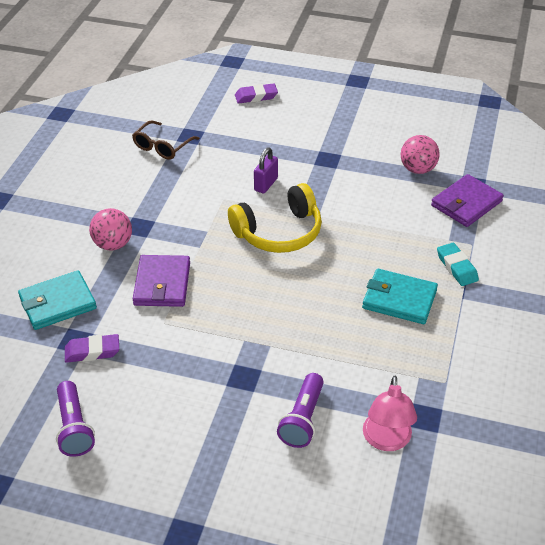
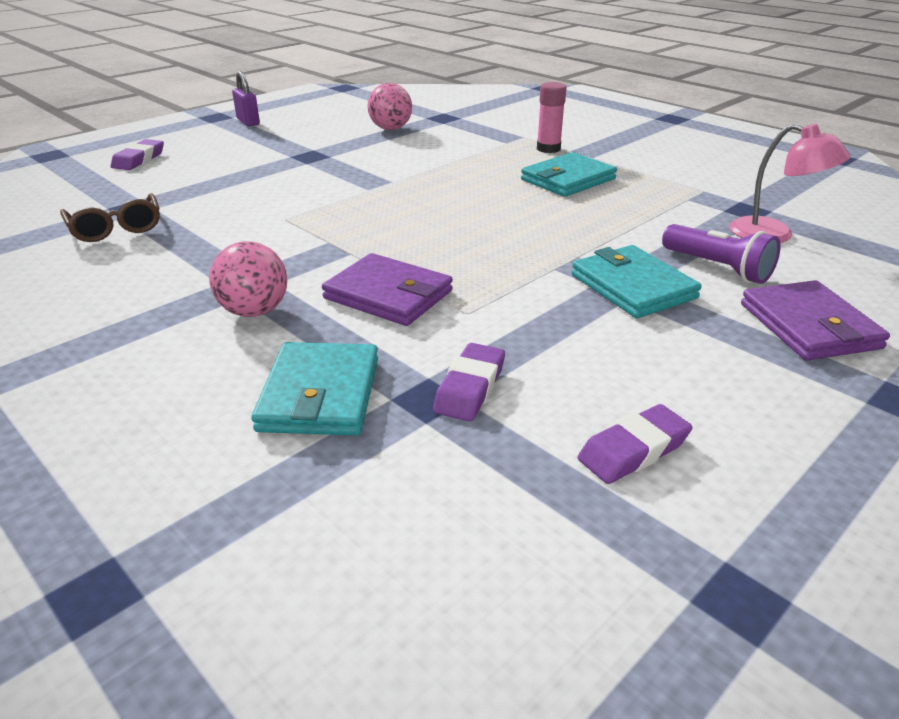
camera: 60 degrees left, 10 degrees down
purple flashlight [56,381,95,457] -> purple eraser [577,404,692,484]
yellow headphones [228,183,322,253] -> none
purple padlock [254,147,278,193] -> purple padlock moved to [232,71,260,126]
purple wallet [431,174,504,227] -> purple wallet moved to [741,280,890,361]
turquoise eraser [437,243,479,286] -> pink glue stick [537,82,567,153]
none -> turquoise wallet [572,245,702,318]

